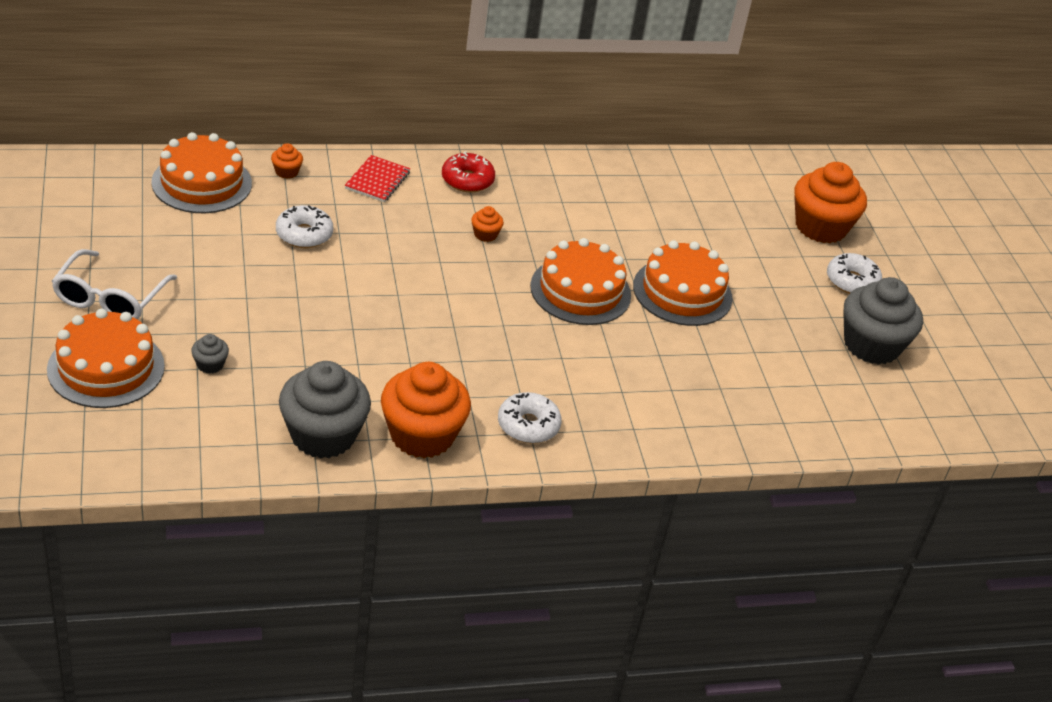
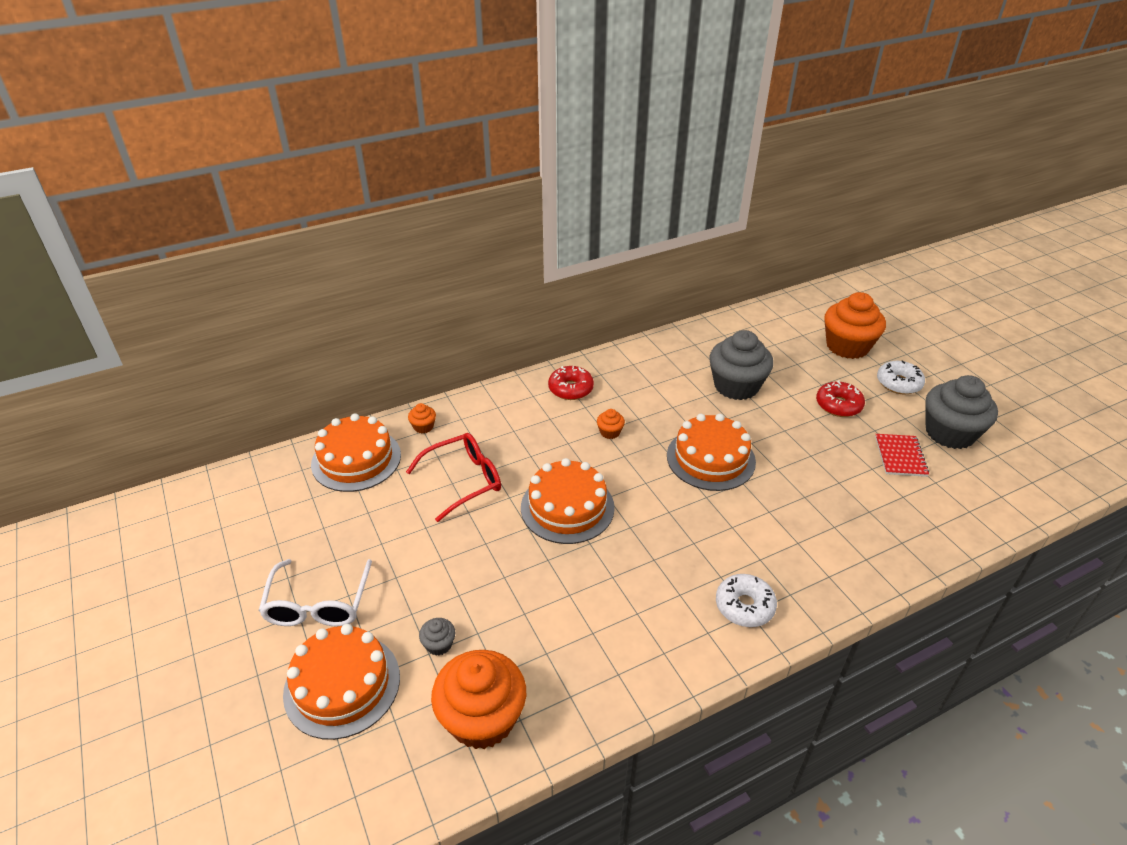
camera: 10 degrees left, 0 degrees up
white donut [276,205,333,248] -> red glasses [406,433,501,522]
grey cupcake [279,361,371,458] -> grey cupcake moved to [709,330,773,400]
red notebook [345,155,410,202] -> red notebook moved to [875,434,929,477]
orange cupcake [381,362,471,458] -> orange cupcake moved to [431,650,526,749]
orange cake [633,240,733,326] -> orange cake moved to [521,458,615,544]
none -> red donut [816,380,865,417]

